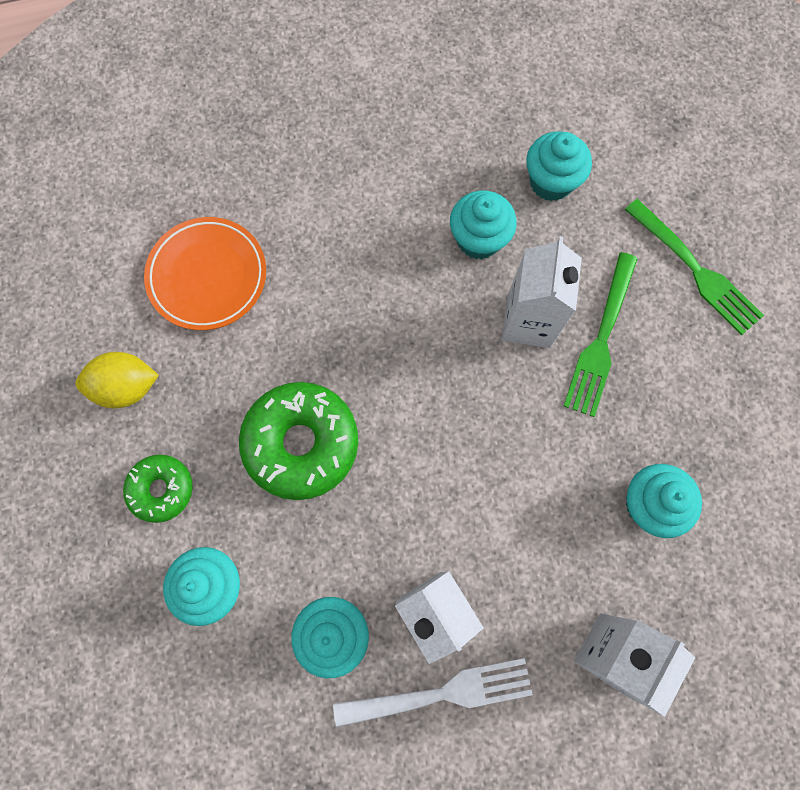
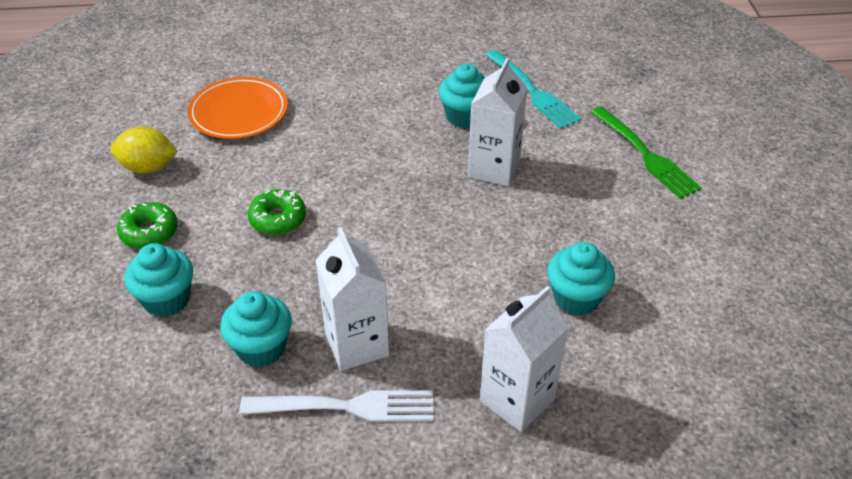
camera: 10 degrees right, 30 degrees down
green donut [239,382,358,500] -> green donut [248,189,306,235], size x0.57
turquoise cupcake [526,132,592,201] -> turquoise fork [486,50,581,129]
green fork [564,252,638,417] -> none

